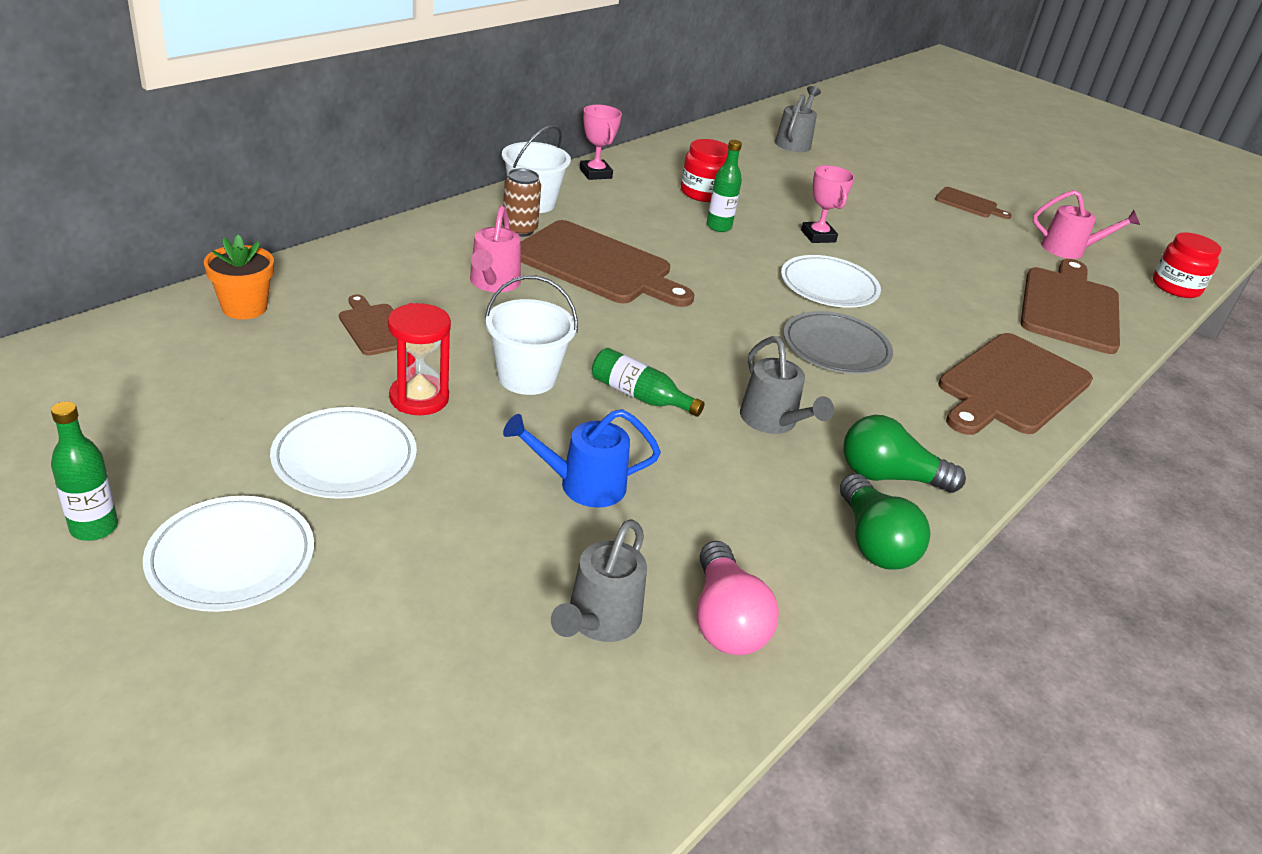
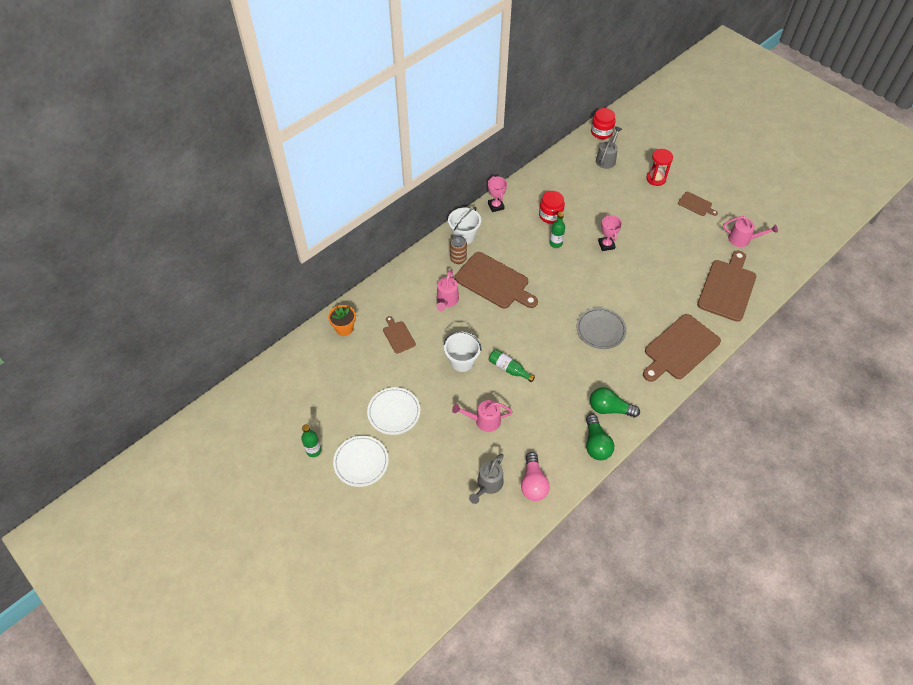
camera: 10 degrees right, 20 degrees up
red hourglass [388,303,451,415] -> red hourglass moved to [646,149,673,186]
blue watering can [503,409,661,508] -> pink watering can [452,400,513,432]
grey watering can [740,336,834,434] -> none
white plate [781,255,881,308] -> none
red jar [1153,232,1222,298] -> red jar moved to [591,108,616,139]

